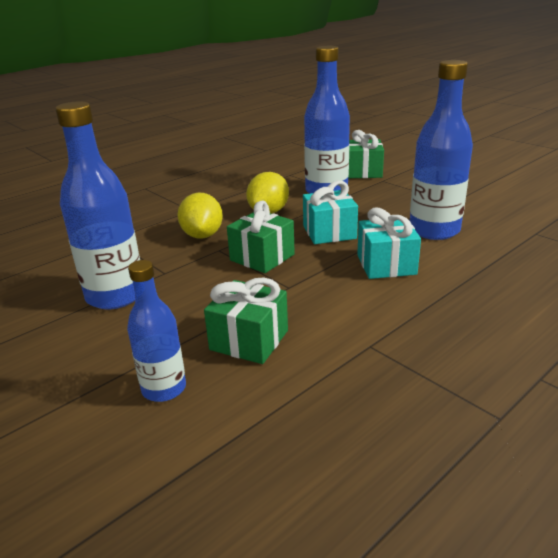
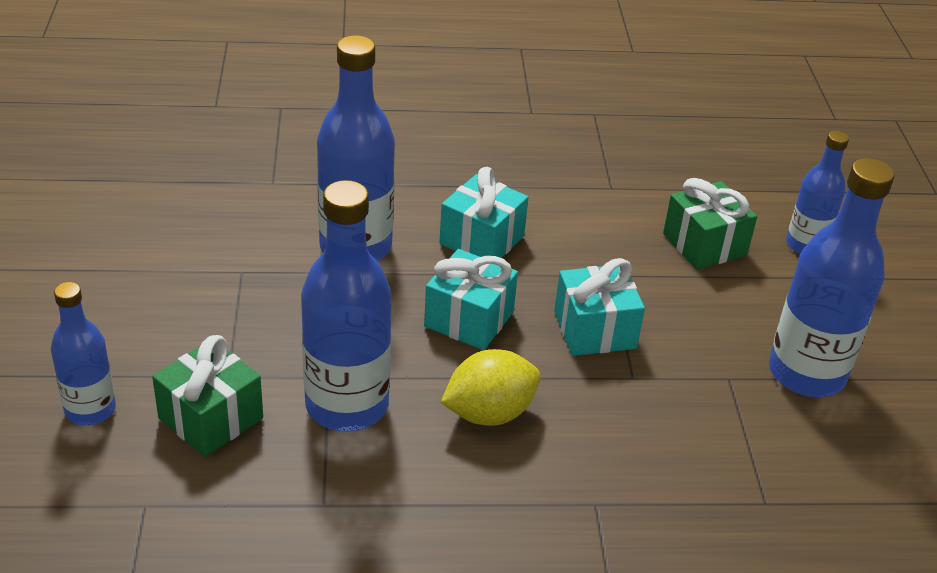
camera: 145 degrees left, 10 degrees up
yellow lemon [177,193,223,239] -> none
green gift [227,201,295,273] -> turquoise gift [554,258,645,356]
none -> blue bottle [51,282,116,425]

